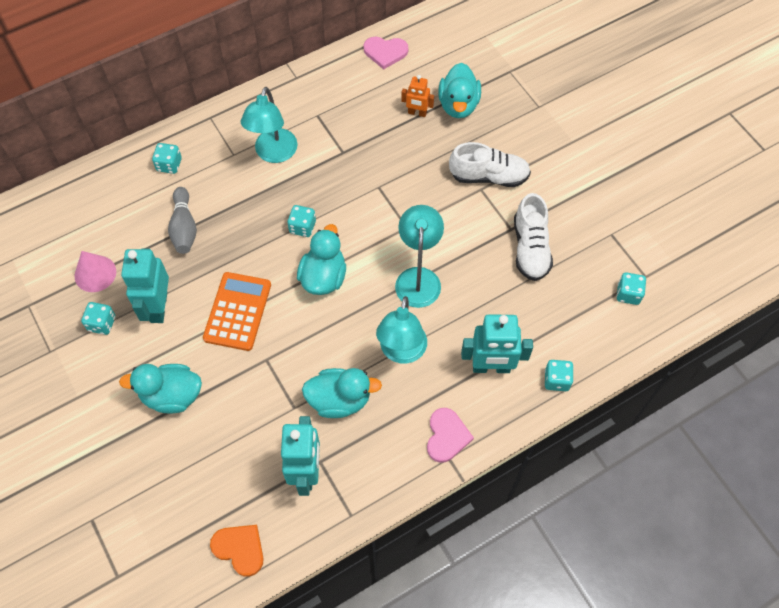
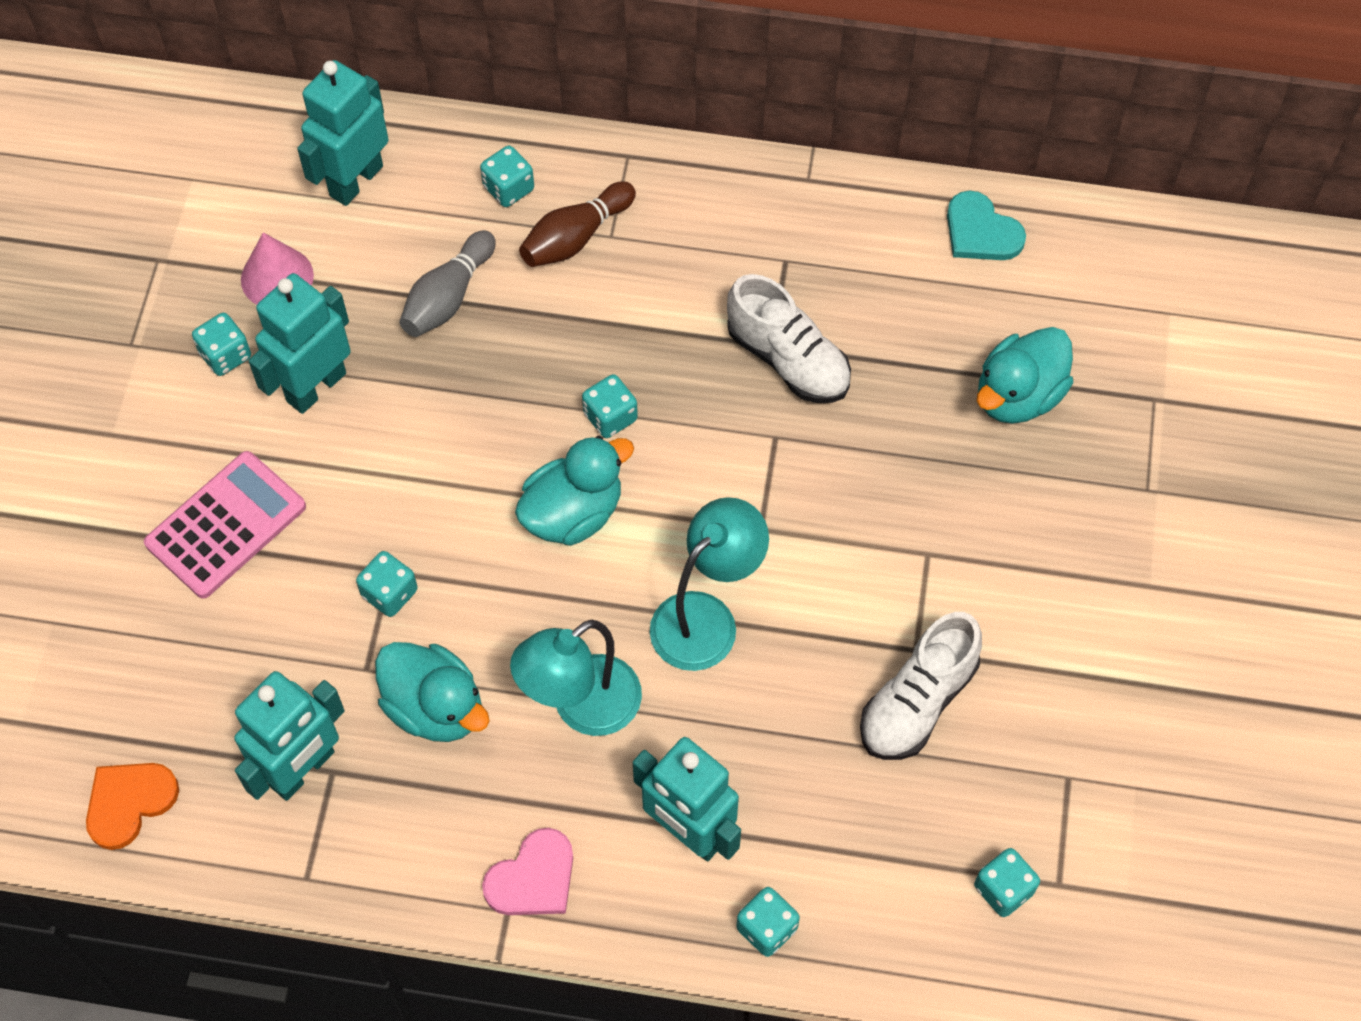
camera: 40 degrees right, 0 degrees up
turquoise duck [119,364,202,414] -> pink calculator [144,451,306,599]
orange calculator [203,272,271,351] -> none
orange heart [210,525,264,577] -> orange heart turned 120 degrees counterclockwise [86,763,179,850]
turquoise lamp [241,87,297,163] -> none
pink heart [363,37,408,69] -> turquoise heart [947,190,1026,260]
orange robot [401,75,434,117] -> none
white shoe [449,142,531,187] -> white shoe moved to [727,274,851,403]
none -> turquoise robot [297,60,389,206]
none -> turquoise dice [356,551,418,617]
none -> brown bowling pin [519,181,636,267]

